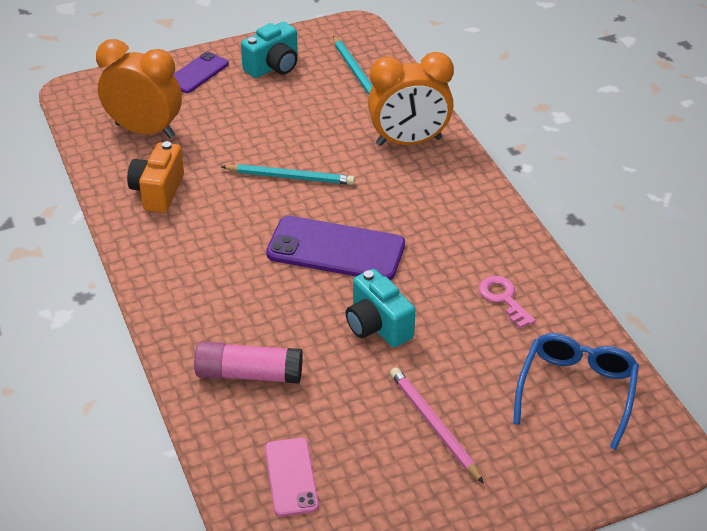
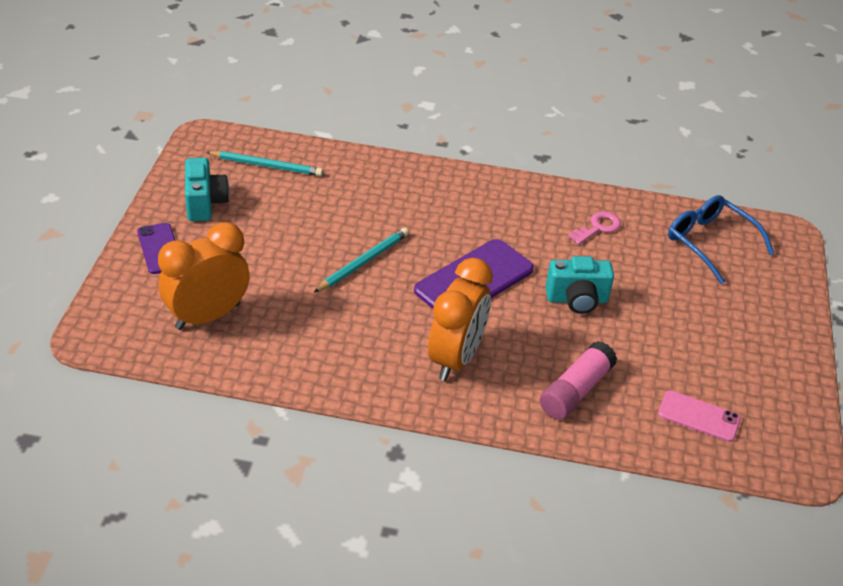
camera: 60 degrees left, 0 degrees up
orange camera [127,141,184,213] -> none
orange clock [368,52,454,146] -> orange clock moved to [428,258,493,381]
pink pencil [390,368,484,484] -> none
pink key [479,276,536,328] -> pink key turned 135 degrees clockwise [568,212,621,245]

